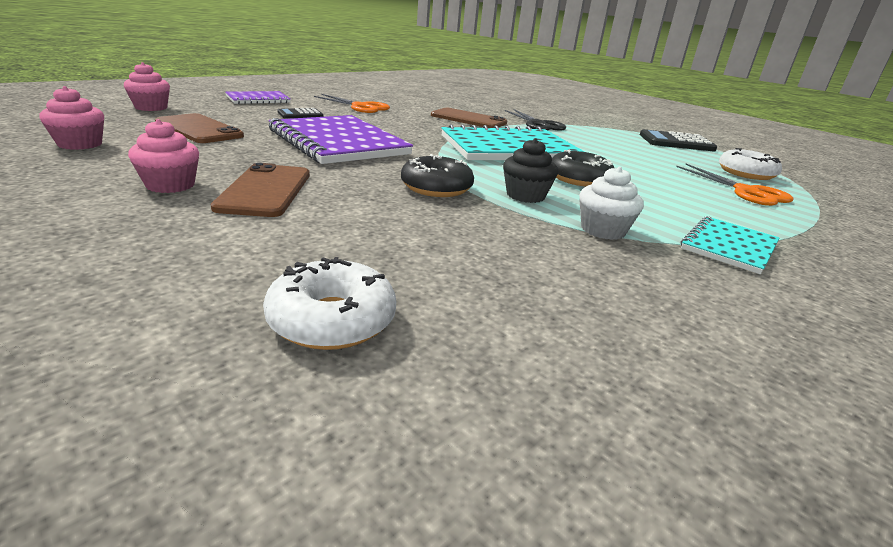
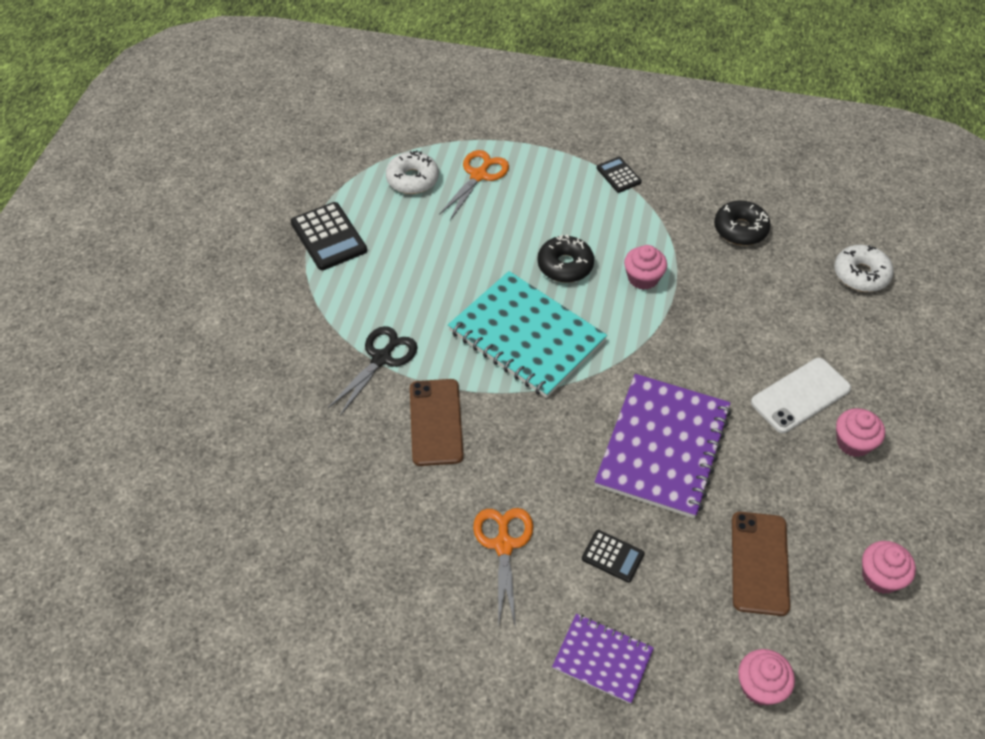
camera: 120 degrees left, 25 degrees up
brown phone [211,163,310,217] -> white phone [751,358,851,433]
black donut [401,154,474,197] -> black donut moved to [714,201,771,245]
black cupcake [503,138,558,203] -> pink cupcake [624,245,667,290]
white cupcake [579,167,644,240] -> none
turquoise notebook [681,216,780,274] -> black calculator [597,157,642,193]

